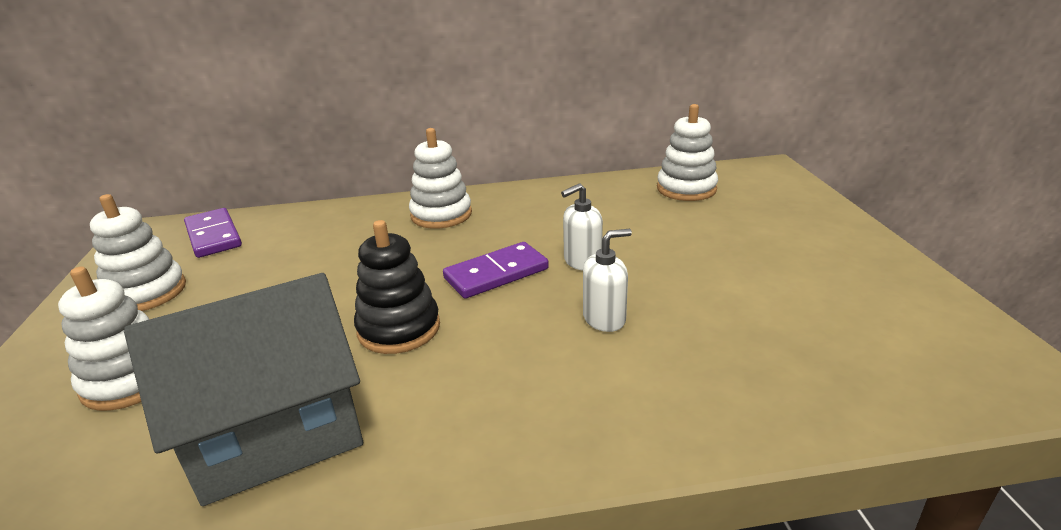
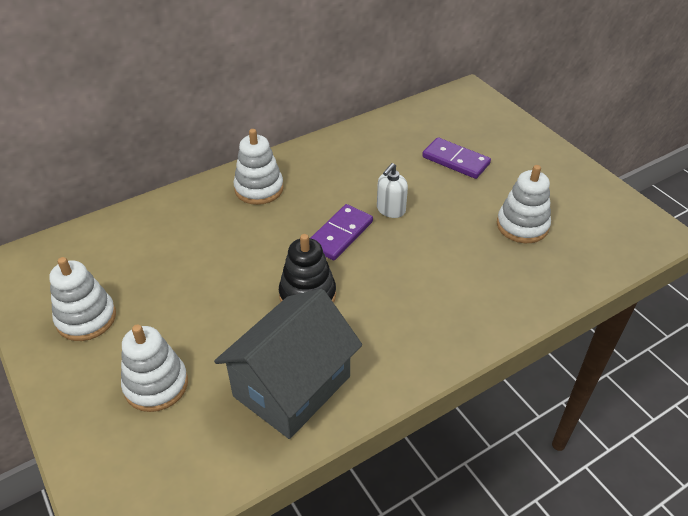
camera: 25 degrees left, 15 degrees up
purple domino [184,208,242,258] -> purple domino moved to [422,137,491,179]
white soap dispenser [583,229,632,332] -> none
white stacking toy [657,104,718,201] -> white stacking toy moved to [497,165,551,243]

